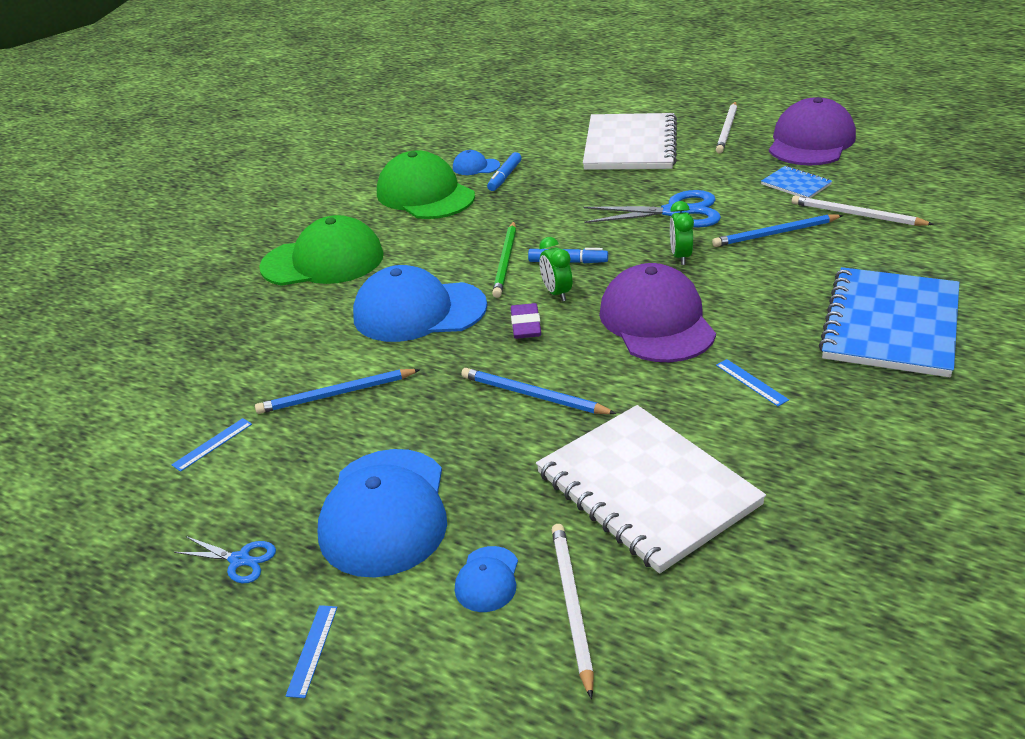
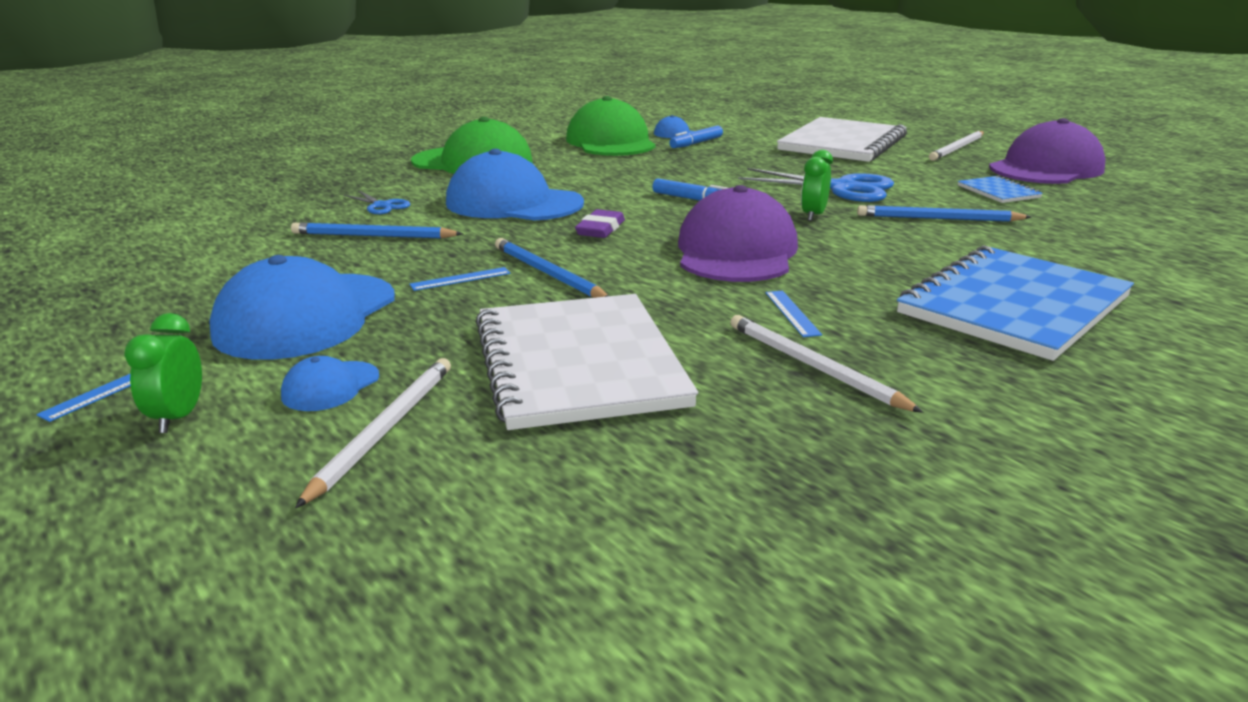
camera: 20 degrees right, 10 degrees down
blue ruler [171,418,252,472] -> blue ruler moved to [409,267,510,291]
blue scissors [174,536,276,583] -> blue scissors moved to [344,190,411,214]
green pencil [492,221,516,298] -> none
green clock [539,237,572,302] -> green clock moved to [124,313,202,433]
white pencil [792,196,934,226] -> white pencil moved to [730,315,923,413]

